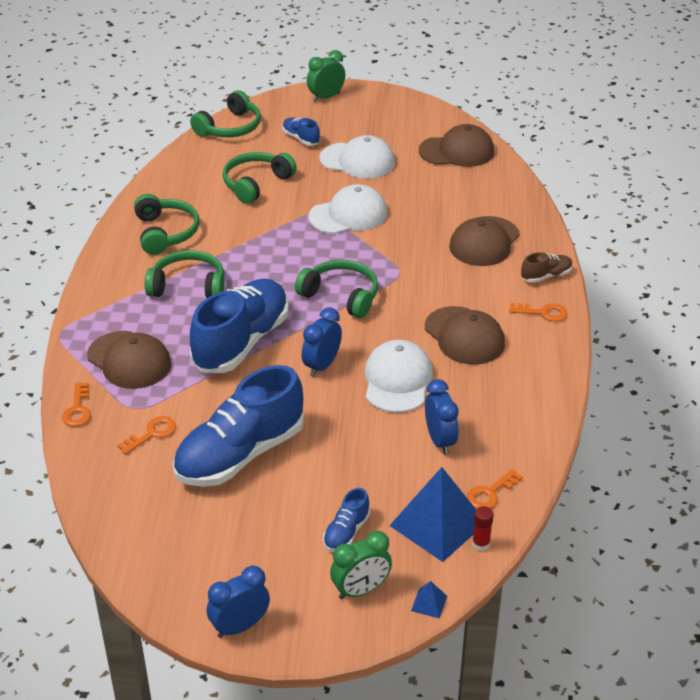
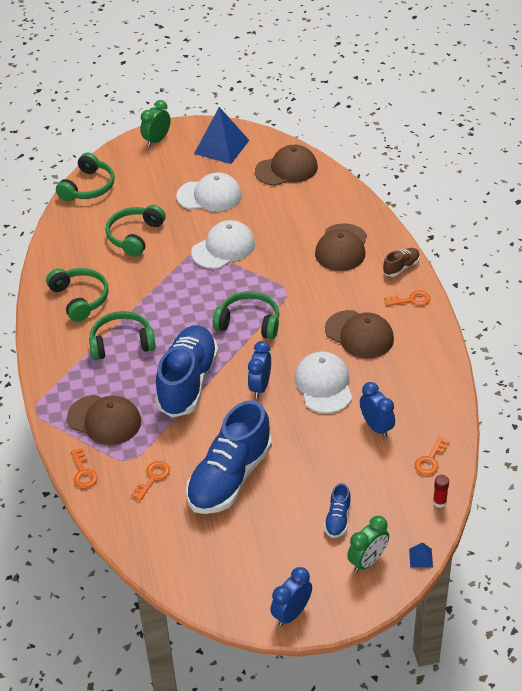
camera: 15 degrees left, 5 degrees up
blue shoe [282,117,320,146] -> none
blue pyramid [389,467,476,562] -> blue pyramid moved to [194,107,249,164]

